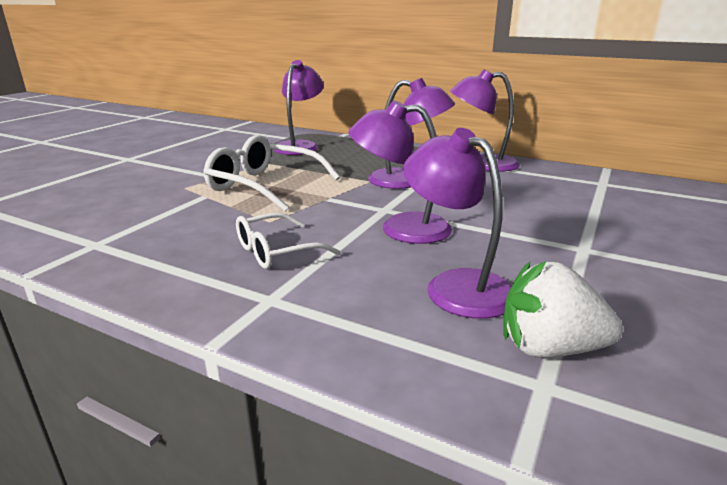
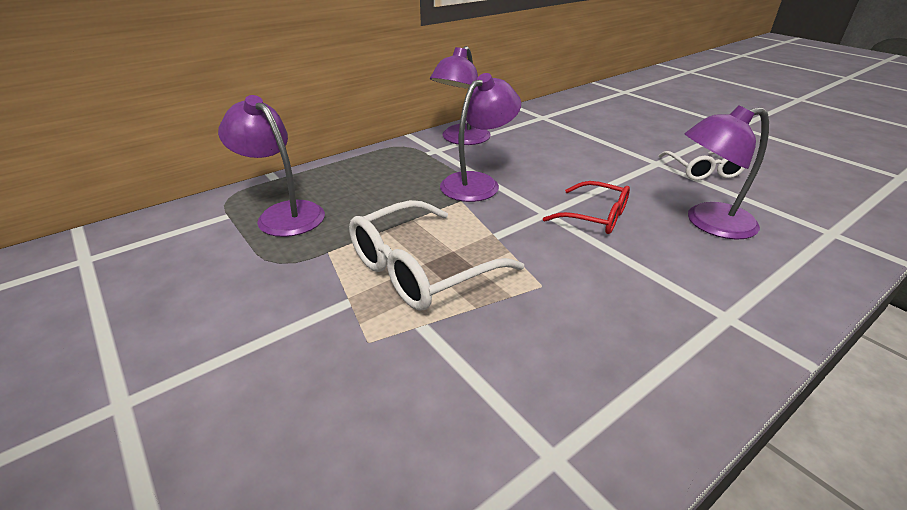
camera: 65 degrees left, 10 degrees up
white glasses [236,213,340,269] -> white glasses moved to [658,151,745,180]
purple lamp [348,100,452,244] -> red glasses [543,181,630,234]
white strawberry [503,261,623,358] -> none

